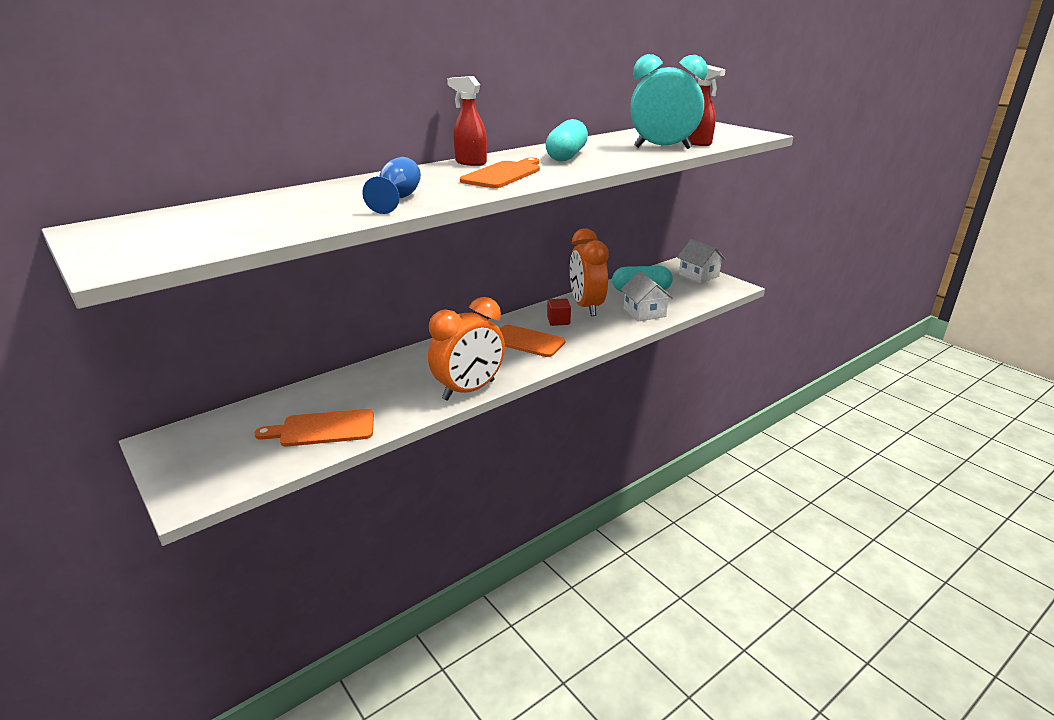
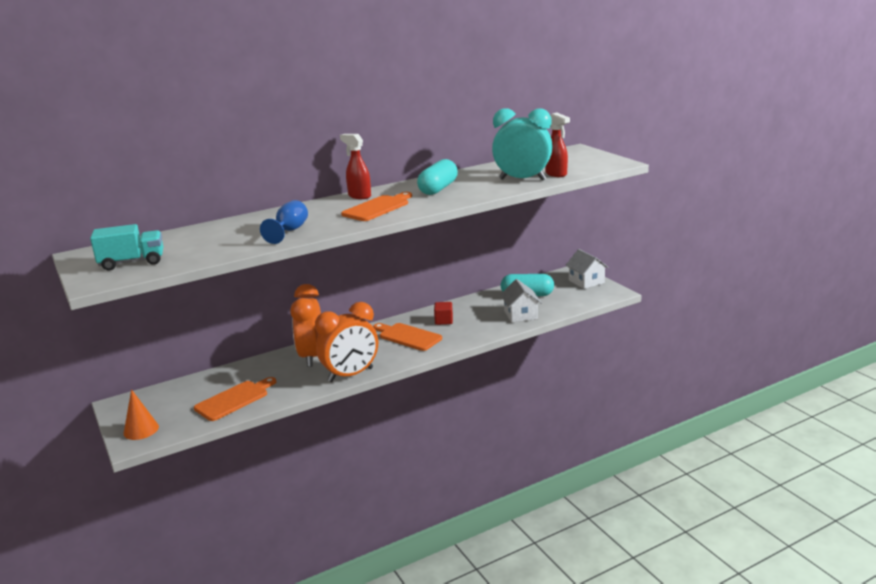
camera: 10 degrees right, 5 degrees down
orange cutting board [254,409,374,446] -> orange cutting board turned 135 degrees clockwise [194,377,276,421]
orange clock [570,228,609,316] -> orange clock moved to [290,284,321,367]
none -> turquoise truck [90,224,163,270]
none -> orange cone [123,389,159,440]

